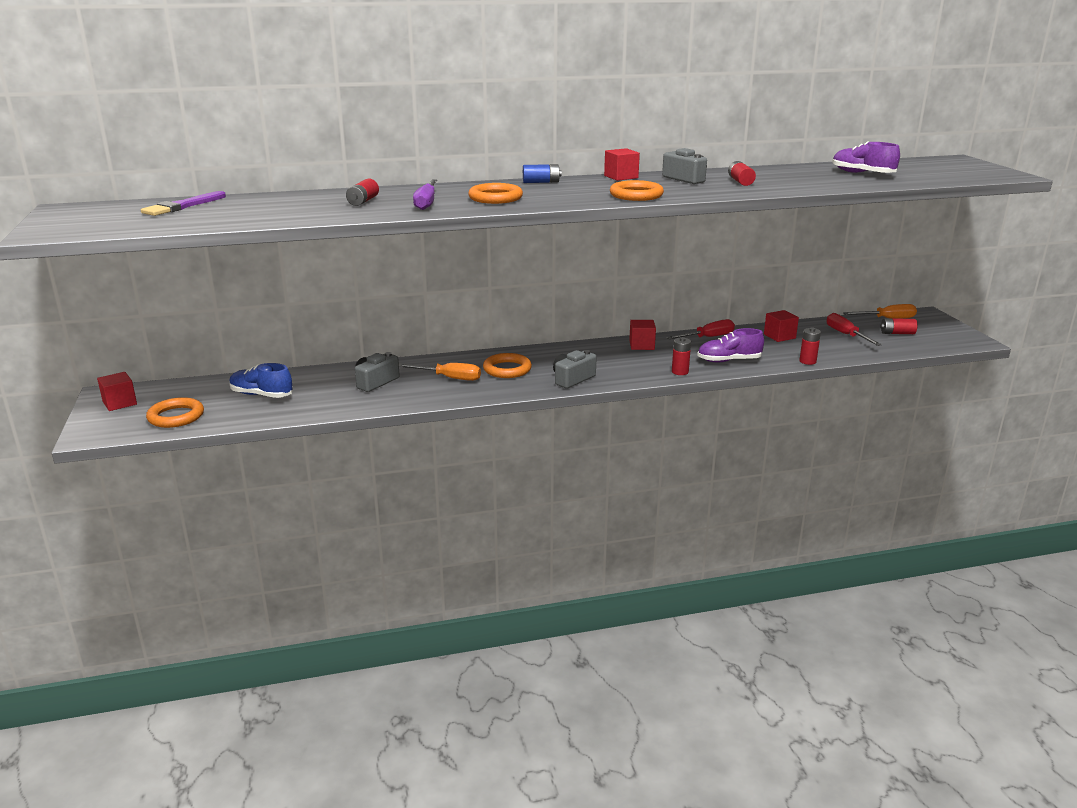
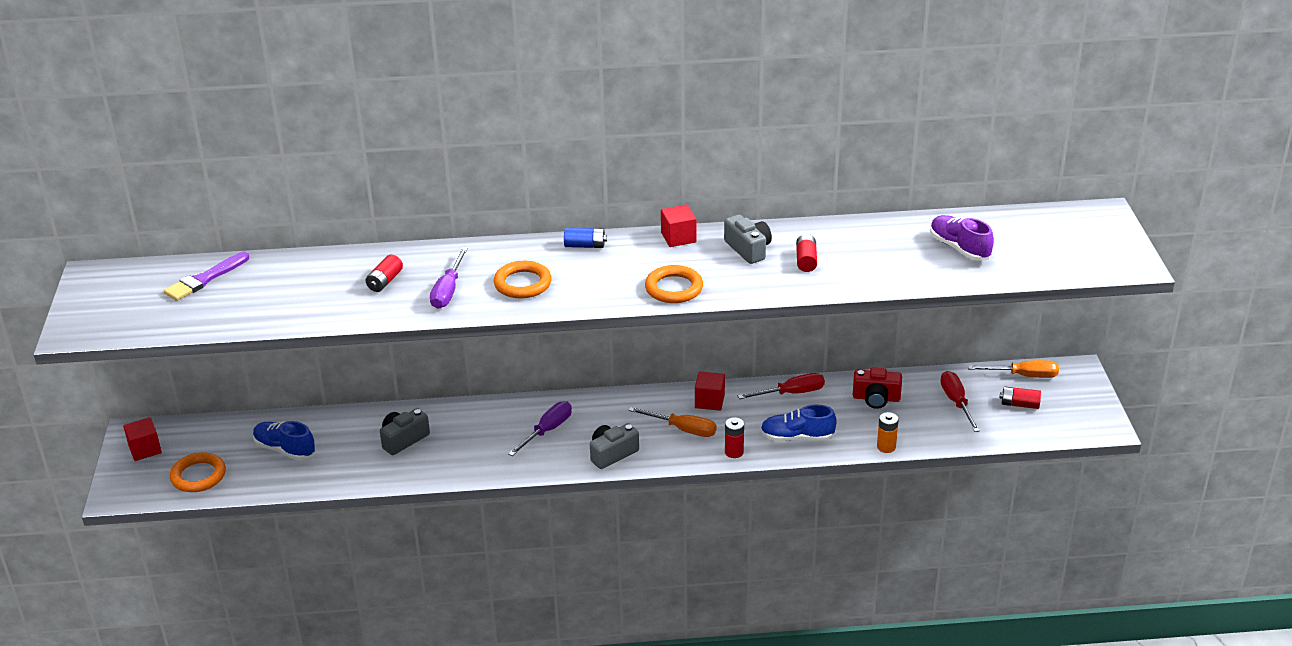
camera: 10 degrees right, 10 degrees up
orange screwdriver [399,363,481,381] -> orange screwdriver moved to [629,407,717,437]
orange ring [483,353,532,378] -> purple screwdriver [508,401,572,456]
purple shoe [697,328,764,362] -> blue shoe [760,404,837,442]
red cube [764,310,799,342] -> red camera [853,367,902,409]
red battery [799,327,821,365] -> orange battery [877,412,899,453]

